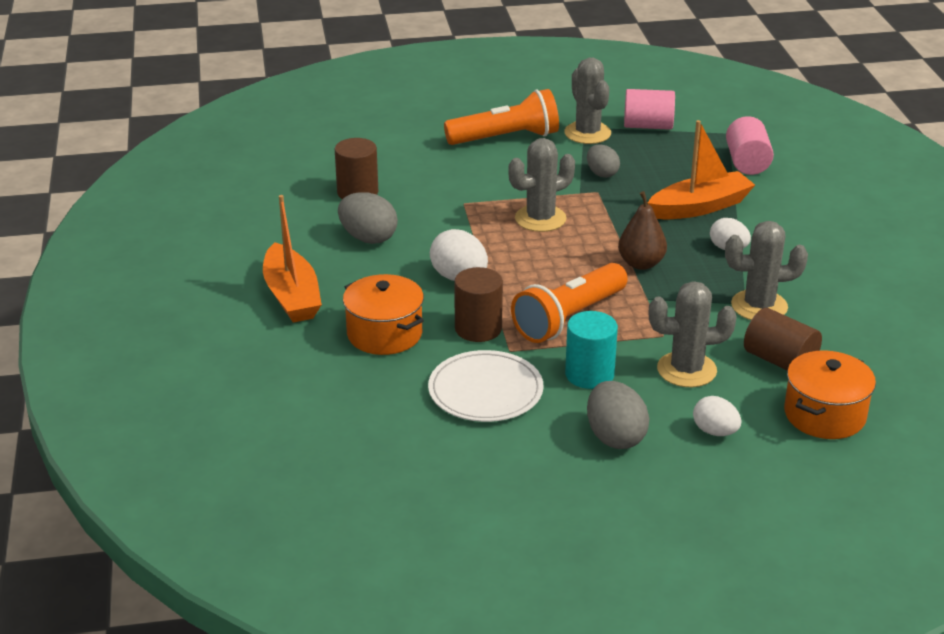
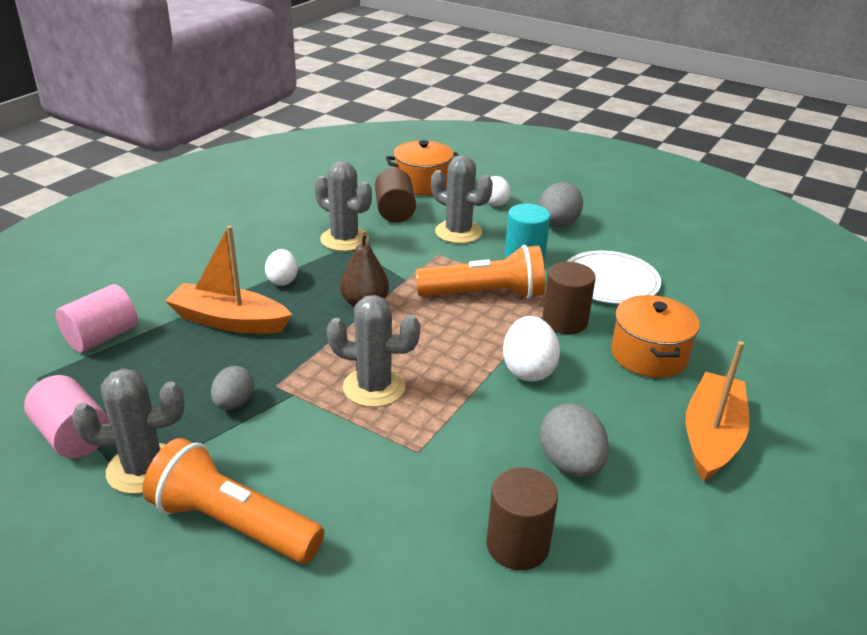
camera: 140 degrees left, 0 degrees up
grey cactus [564,58,611,144] -> grey cactus turned 60 degrees clockwise [72,368,184,494]

